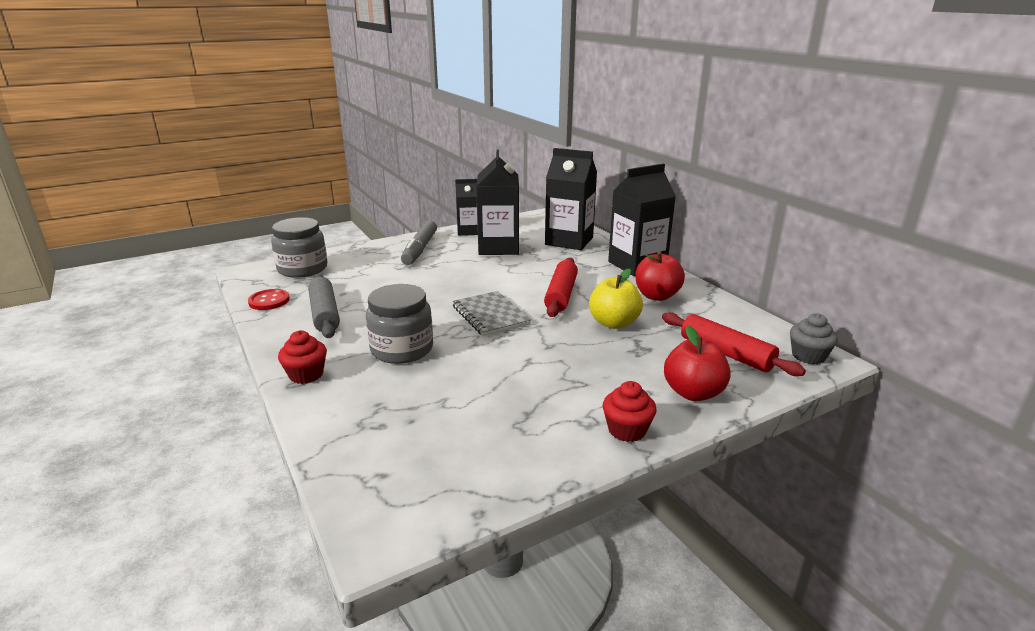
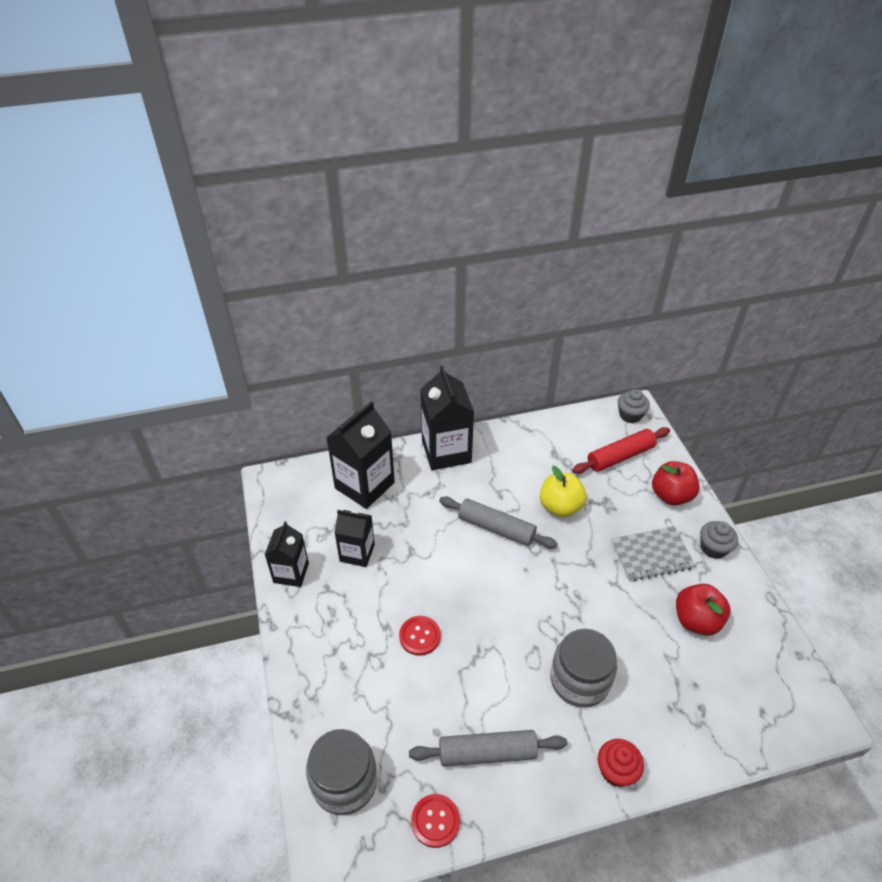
camera: 75 degrees left, 20 degrees up
grey marker [401,220,437,265] -> none
grey notebook [452,291,531,336] -> grey notebook moved to [611,526,695,581]
black carton [476,149,519,255] -> black carton [334,510,375,567], size x0.61
red rolling pin [544,258,578,317] -> grey rolling pin [439,497,558,549]
red cupcake [603,381,657,442] -> grey cupcake [700,521,738,559]
red apple [635,252,685,301] -> red apple moved to [676,584,730,636]
none -> red button [399,616,441,656]

